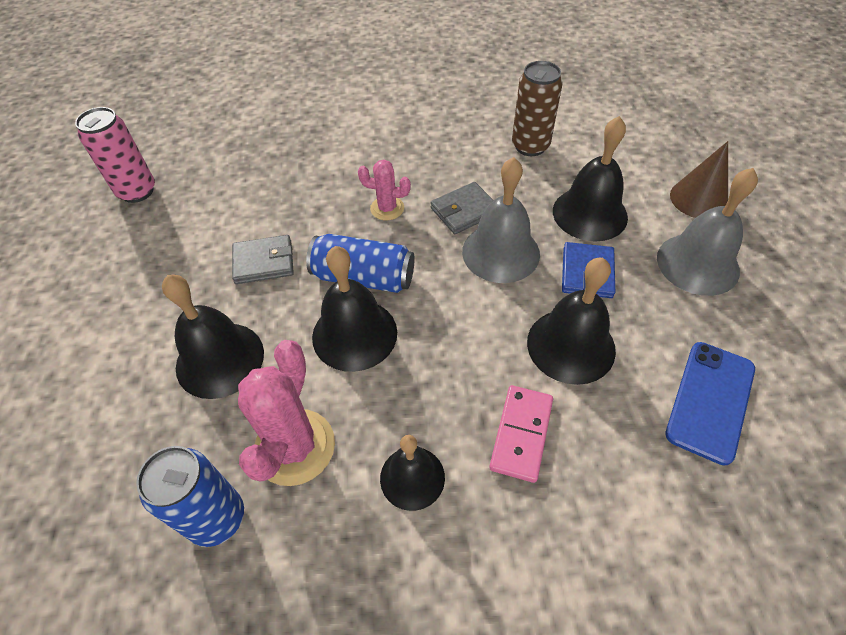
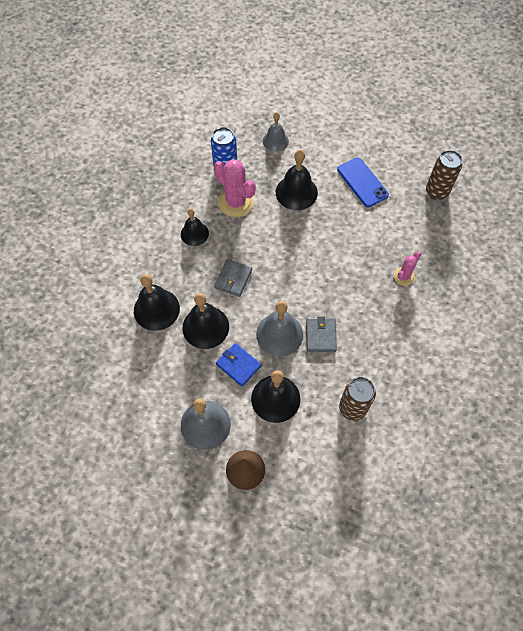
camera: 120 degrees right, 10 degrees up
pink can [75,107,155,203] -> brown can [426,150,462,200]
grey wallet [232,235,294,284] -> grey wallet moved to [214,259,252,297]
blue can [306,234,415,293] -> none
black bell [312,246,397,372] -> black bell moved to [134,274,180,331]
pink cactus [358,159,411,220] -> pink cactus moved to [394,251,421,286]
pink domino [489,385,553,483] -> none
blue phone [665,342,755,465] -> blue phone moved to [337,157,389,207]
none -> grey bell [263,112,289,152]

